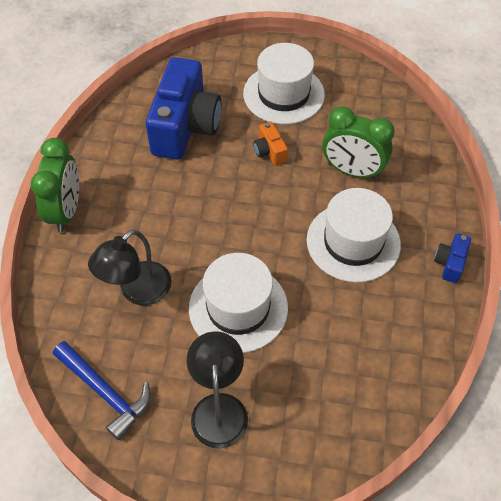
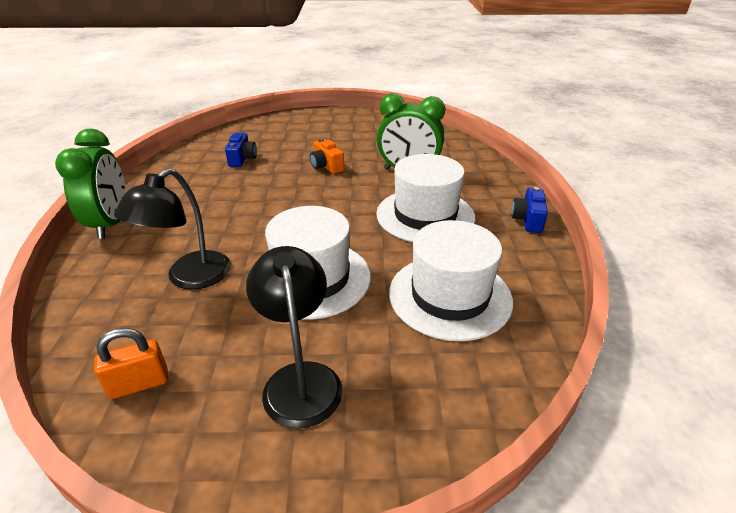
camera: 10 degrees left, 20 degrees down
blue hammer [53,341,151,440] -> orange padlock [94,328,168,399]
blue camera [146,57,221,160] -> blue camera [225,133,257,167], size x0.43
white hat [243,43,325,124] -> white hat moved to [389,220,513,341]

